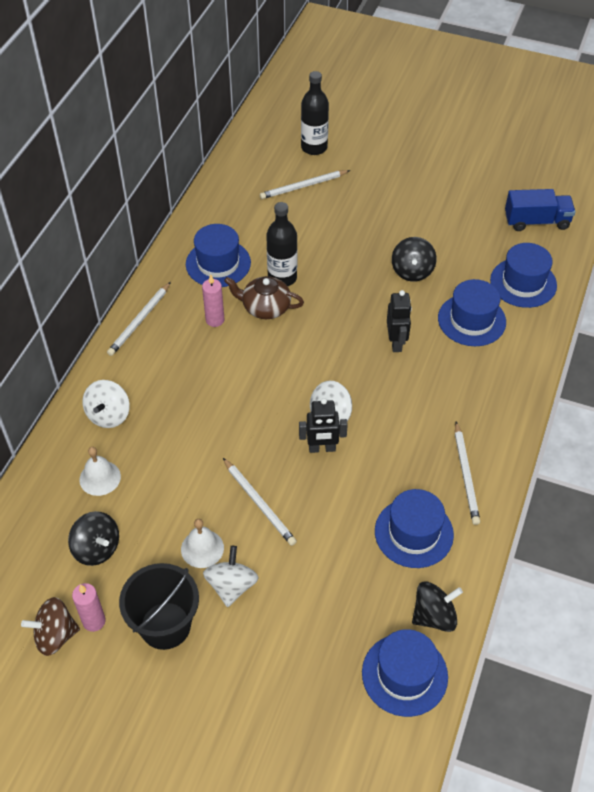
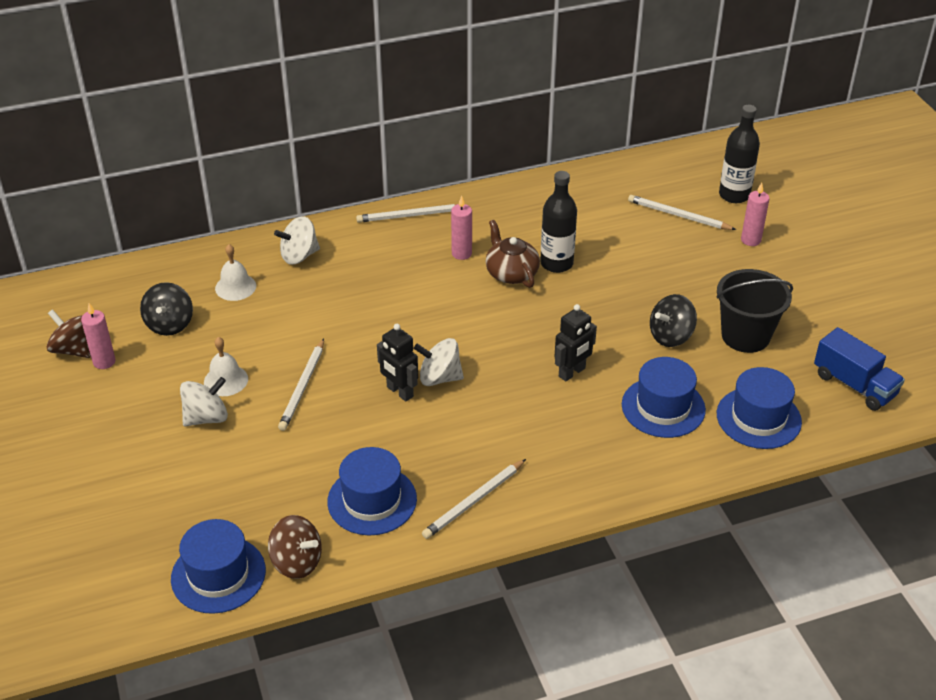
camera: 50 degrees right, 10 degrees down
black bucket [119,563,199,650] -> black bucket moved to [716,269,793,353]
blue hat [186,224,251,287] -> none
black spinning top [412,581,463,632] -> brown spinning top [268,515,322,579]
none -> pink candle [741,183,770,246]

